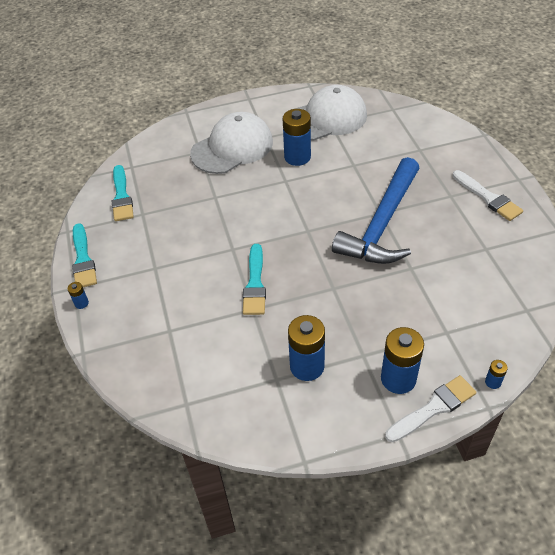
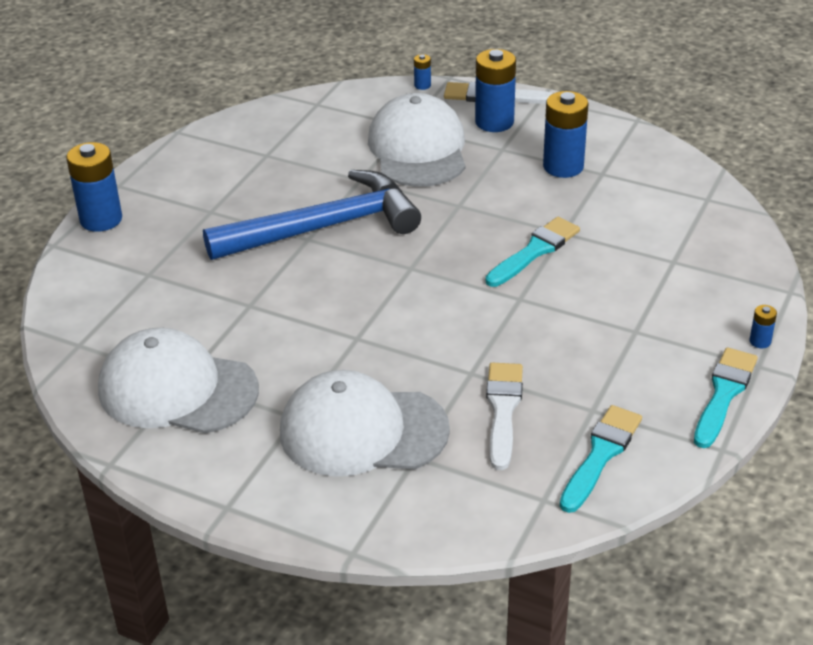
camera: 140 degrees left, 10 degrees down
blue battery [283,109,311,166] -> blue battery moved to [66,142,122,232]
white brush [452,170,523,221] -> white brush moved to [486,363,523,470]
none -> white cap [368,93,466,187]

